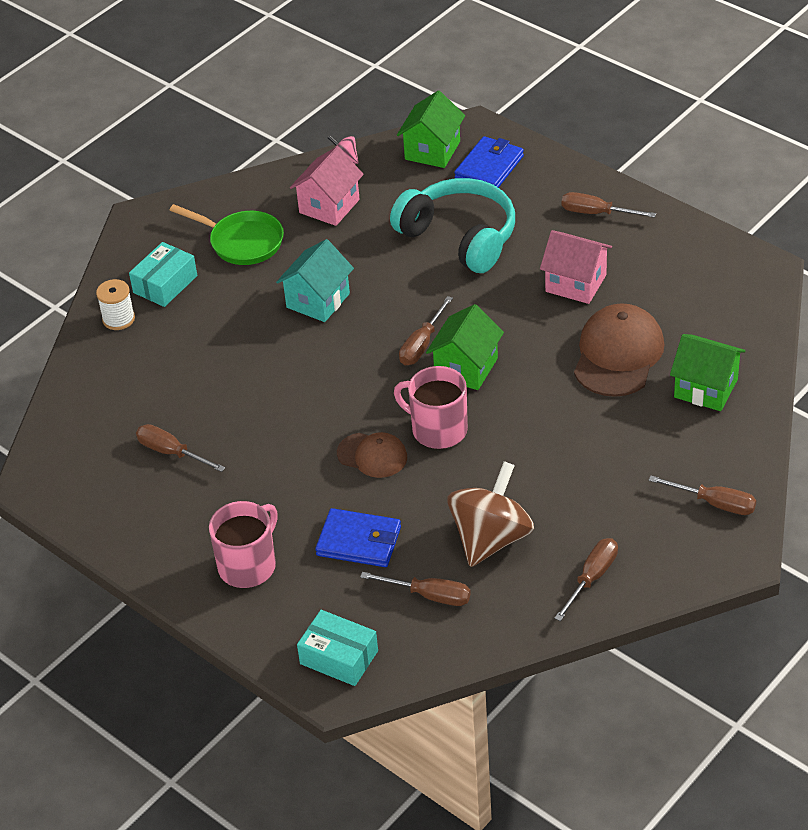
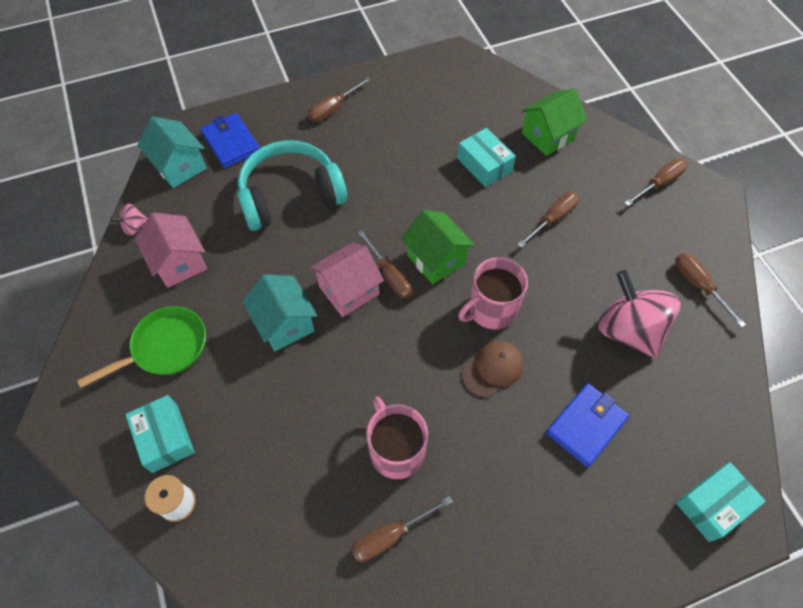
camera: 65 degrees left, 15 degrees up
pink mug [209,501,278,588] -> pink mug moved to [366,397,428,479]
brown screwdriver [360,572,471,606] -> brown screwdriver moved to [517,192,579,248]
green house [397,91,465,168] -> turquoise house [137,117,206,188]
brown spinning top [447,461,534,567] -> pink spinning top [598,270,680,358]
pink house [540,230,612,304] -> pink house moved to [310,242,384,317]
brown cap [574,303,664,397] -> turquoise box [457,128,516,187]

